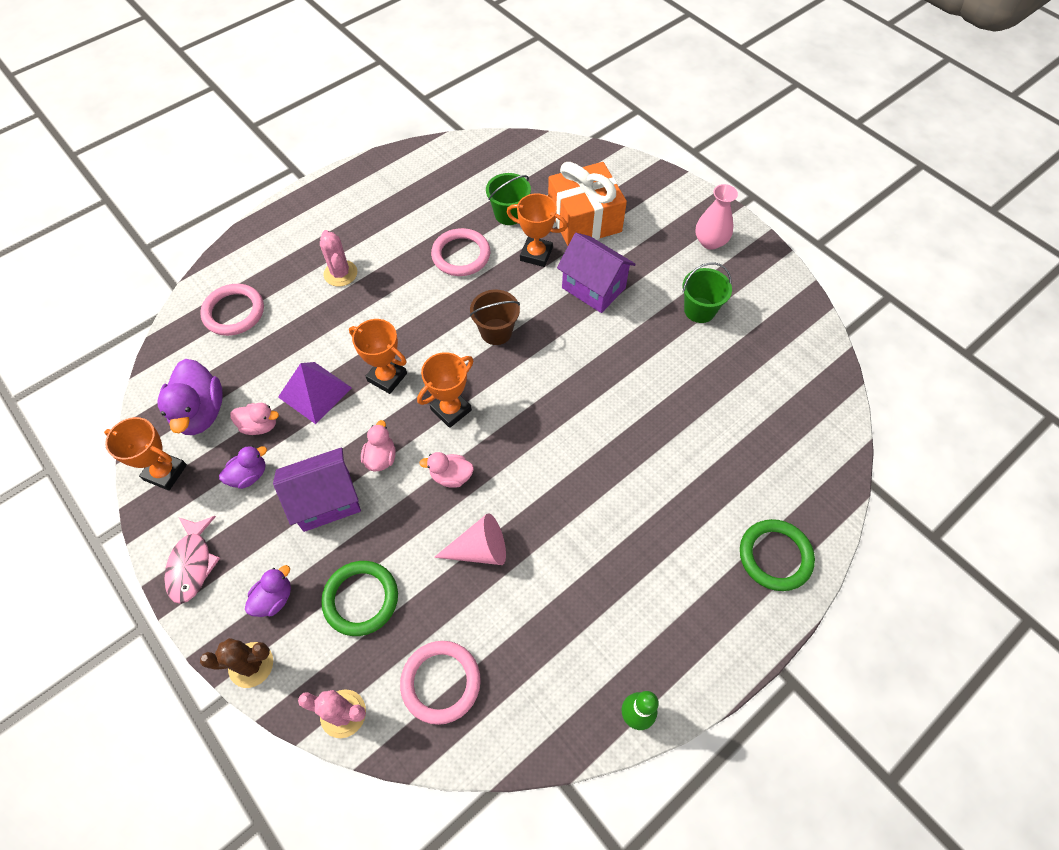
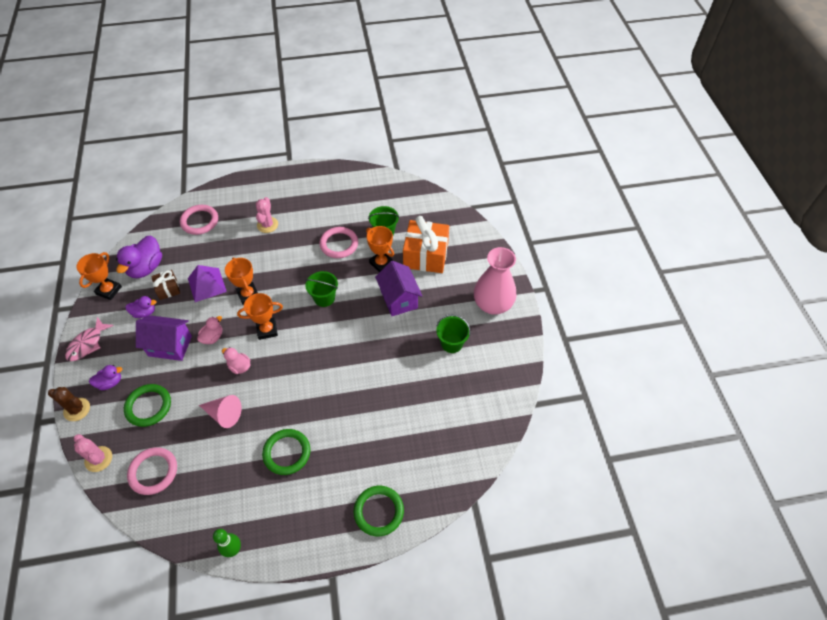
camera: 30 degrees right, 5 degrees down
orange trophy [104,417,187,491] -> orange trophy turned 60 degrees clockwise [77,252,122,300]
pink duck [230,403,279,435] -> brown gift [151,270,180,300]
brown bucket [470,290,520,345] -> green bucket [305,271,338,307]
pink vase [695,184,738,250] -> pink vase [474,247,516,315], size x1.62
none -> green ring [262,429,310,475]

